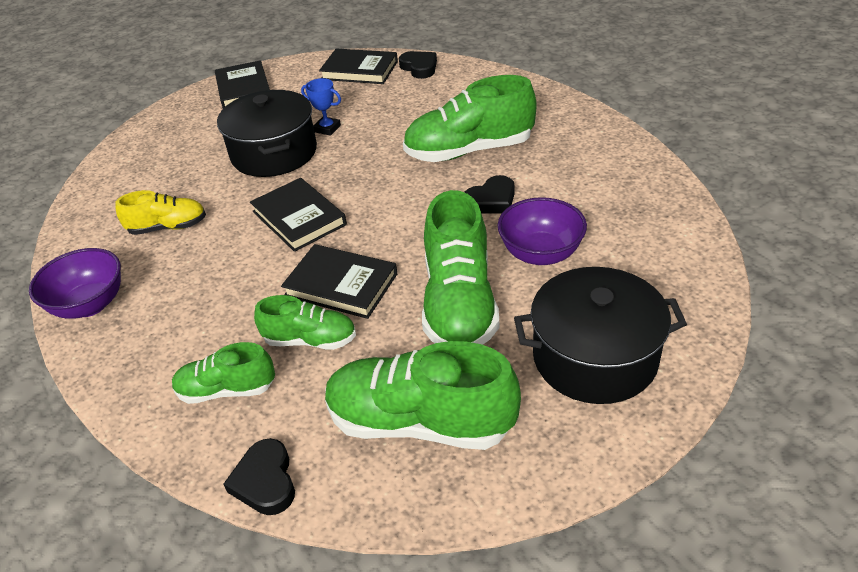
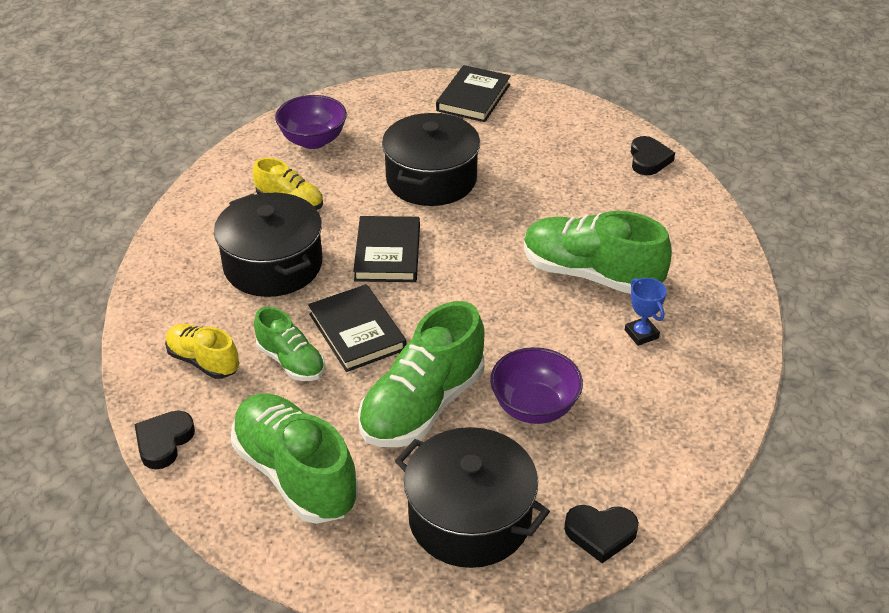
camera: 35 degrees right, 0 degrees up
purple bowl [29,248,121,319] -> purple bowl moved to [275,95,347,149]
green shoe [172,342,275,404] -> yellow shoe [165,324,239,379]
blue trophy [301,78,341,136] -> blue trophy moved to [625,278,667,346]
black book [319,49,398,84] -> none
black heart [464,175,515,213] -> black heart moved to [564,505,639,563]
none -> black pot [214,193,322,297]

